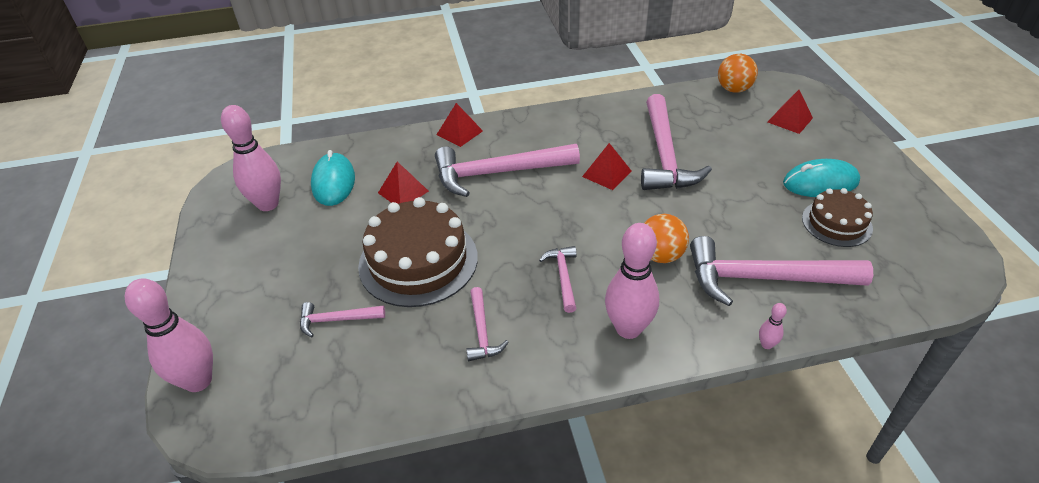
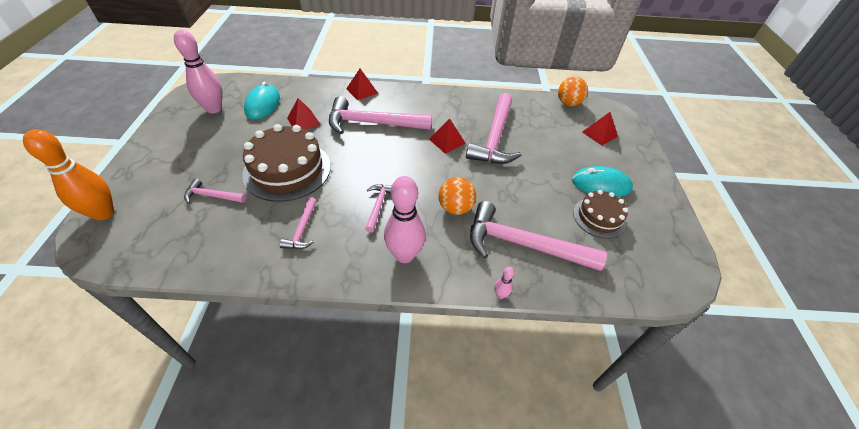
camera: 10 degrees right, 5 degrees up
pink bowling pin [125,278,213,392] -> orange bowling pin [23,129,114,221]

